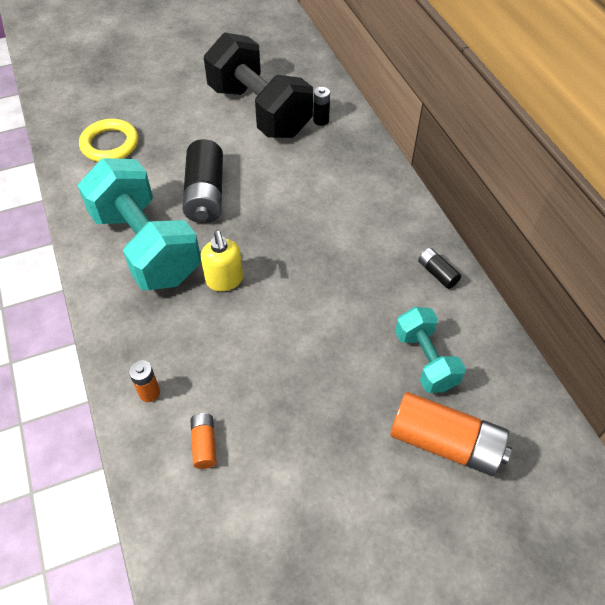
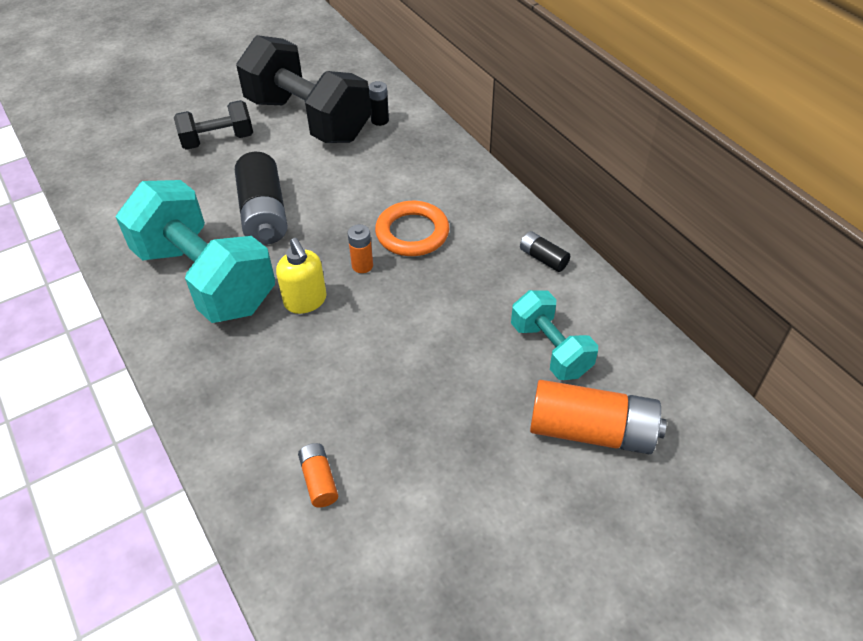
camera: 10 degrees left, 5 degrees down
yellow ring [79,119,139,162] -> none
orange battery [129,360,160,402] -> orange battery moved to [348,224,373,273]
none -> black dumbbell [174,100,253,150]
none -> orange ring [375,201,449,256]

